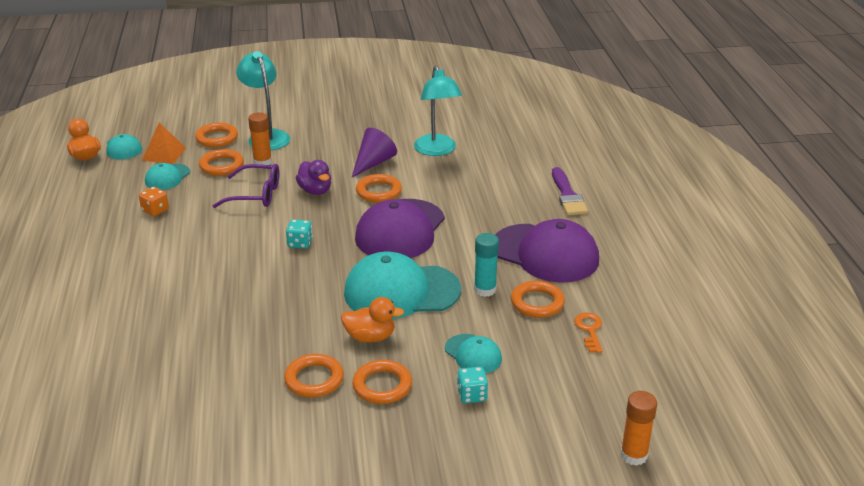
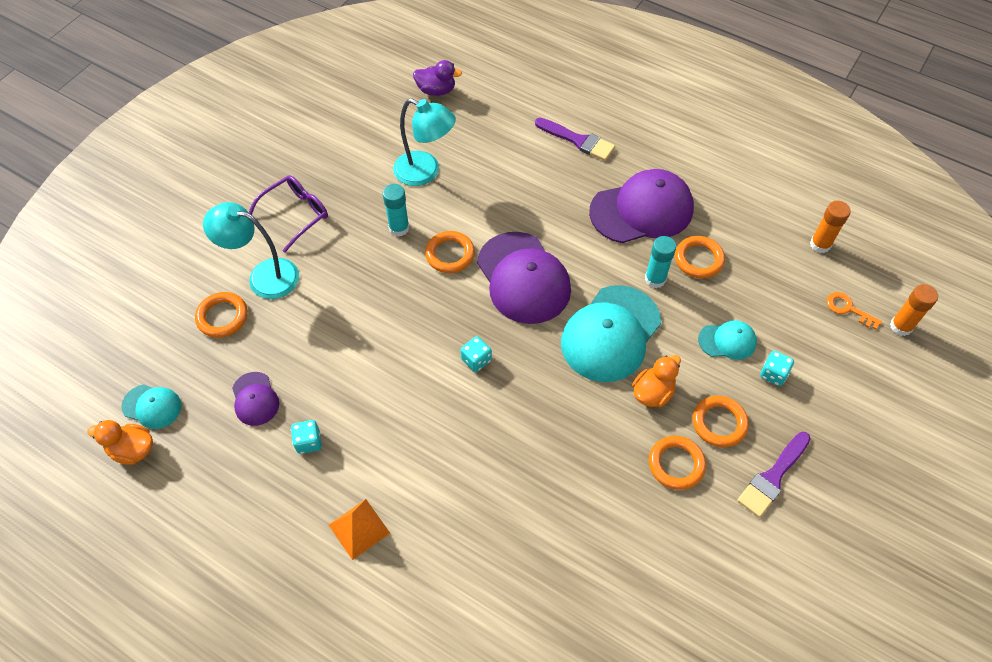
camera: 50 degrees left, 25 degrees up
orange dice [139,187,169,216] -> turquoise dice [291,420,322,454]
orange pyramid [142,123,186,164] -> orange pyramid moved to [329,499,390,560]
turquoise cap [145,163,190,190] -> purple cap [232,372,279,426]
orange ring [199,149,244,176] -> none
purple glasses [213,164,280,208] -> purple glasses moved to [249,175,328,253]
orange glue stick [248,112,272,165] -> orange glue stick moved to [810,201,851,253]
purple duck [296,160,331,195] -> purple duck moved to [413,60,462,96]
purple cone [352,128,397,178] -> turquoise glue stick [383,184,409,237]
orange key [574,313,603,353] -> orange key moved to [827,292,882,330]
none -> purple brush [737,432,811,518]

